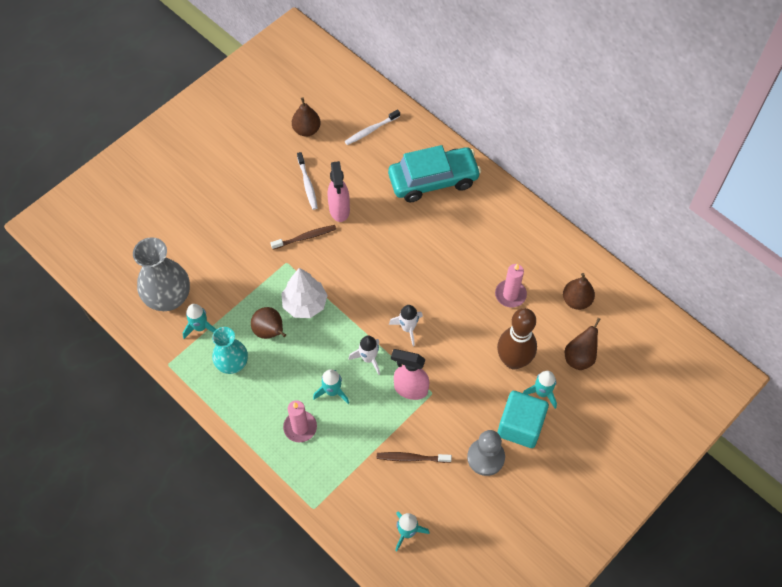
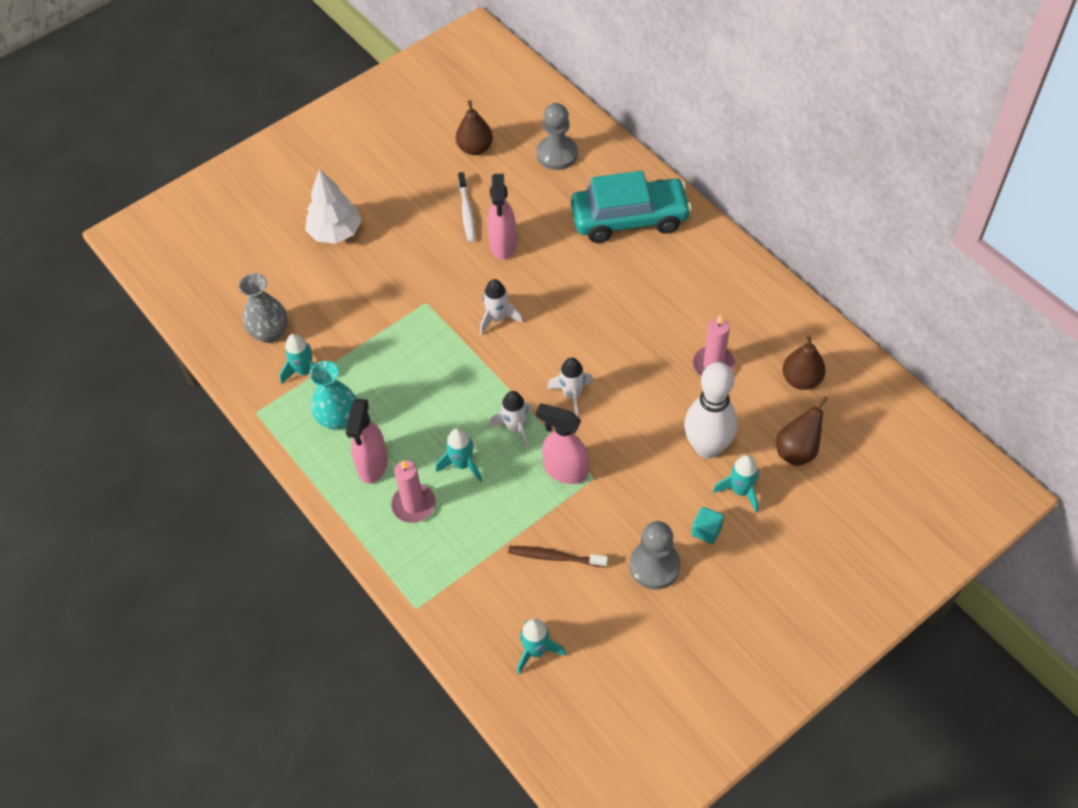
camera: 10 degrees right, 5 degrees down
grey vase [133,237,190,311] -> grey vase [239,273,288,343], size x0.66
brown pear [251,307,286,339] -> none
brown toothbrush [270,225,336,250] -> none
white tree [281,268,328,318] -> white tree moved to [305,169,362,244]
white toothbrush [345,109,400,145] -> grey pawn [537,103,578,170]
brown bowling pin [497,308,537,369] -> white bowling pin [684,362,738,458]
turquoise cube [497,391,549,448] -> turquoise cube [691,507,724,544], size x0.46
none -> pink spray bottle [346,399,388,483]
none -> white rocket [480,279,523,335]

